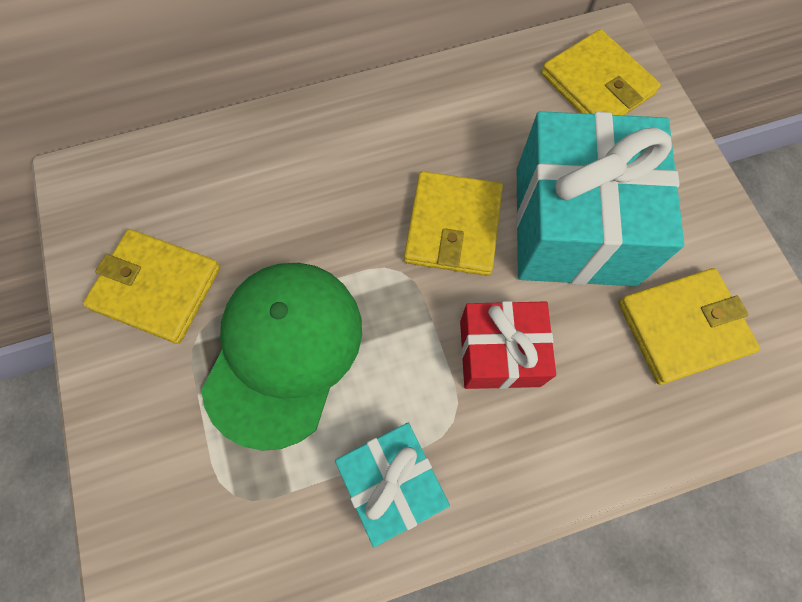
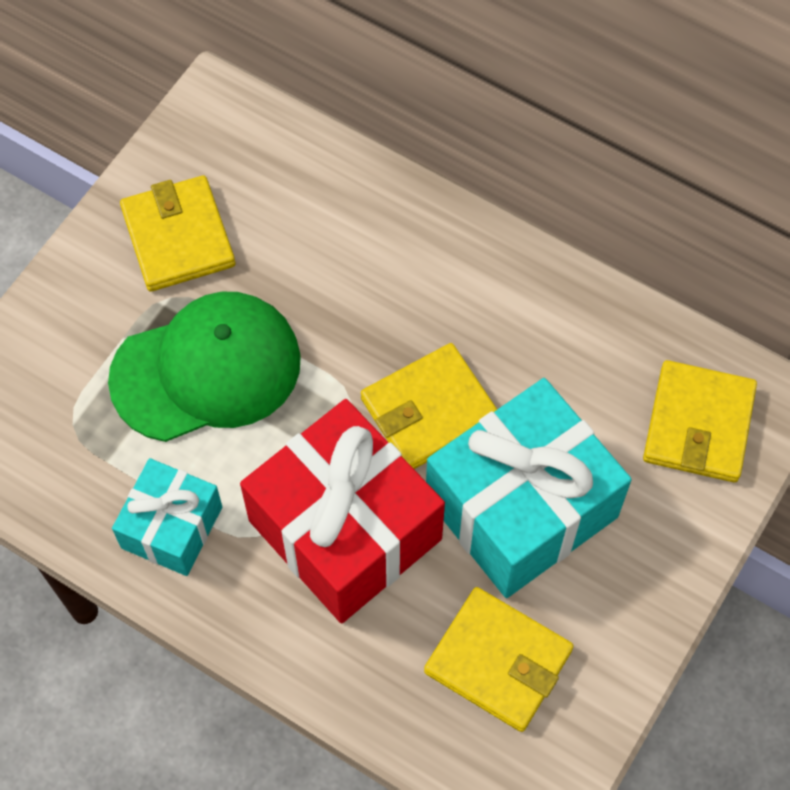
camera: 50 degrees right, 5 degrees down
red gift [460,301,556,389] -> red gift [240,399,445,623], size x1.79

